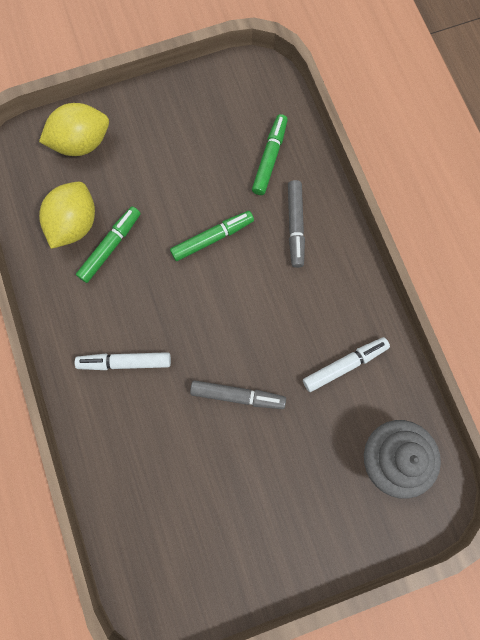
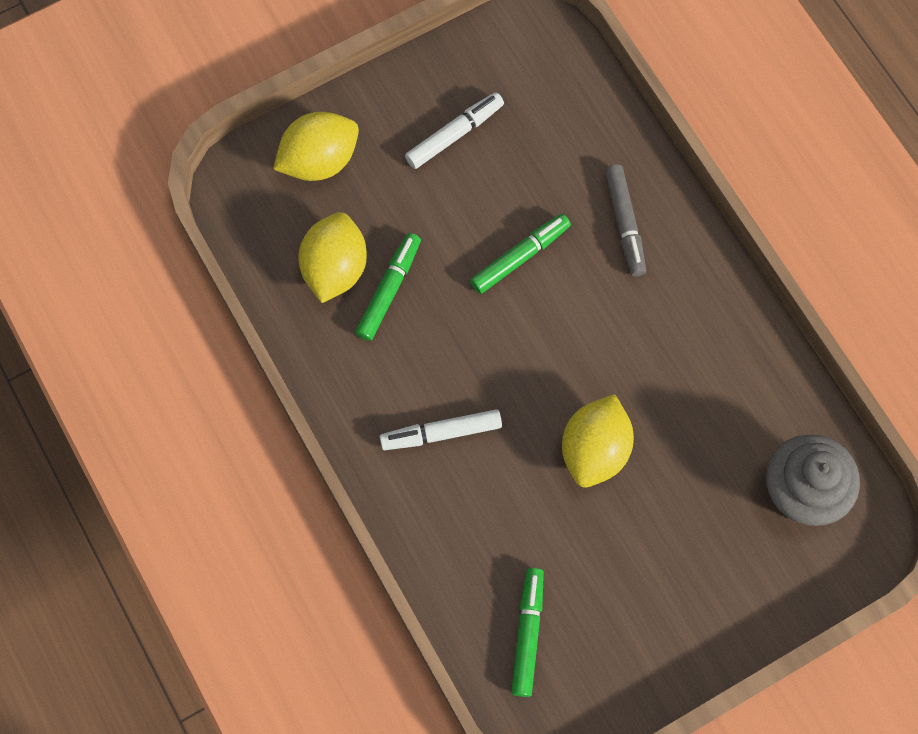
camera: 10 degrees left, 5 degrees down
grey marker [190,380,286,409] -> yellow lemon [562,394,634,487]
green marker [252,114,288,195] -> green marker moved to [511,568,544,697]
white marker [303,337,390,392] -> white marker moved to [405,92,504,169]

